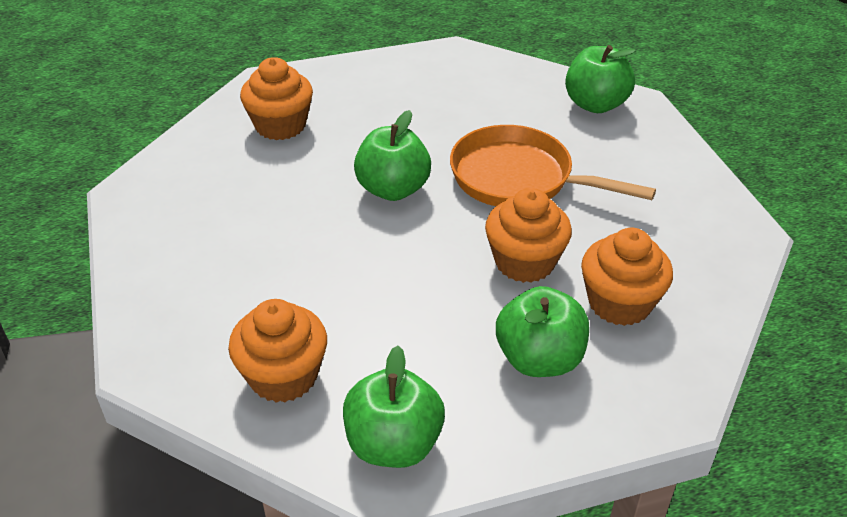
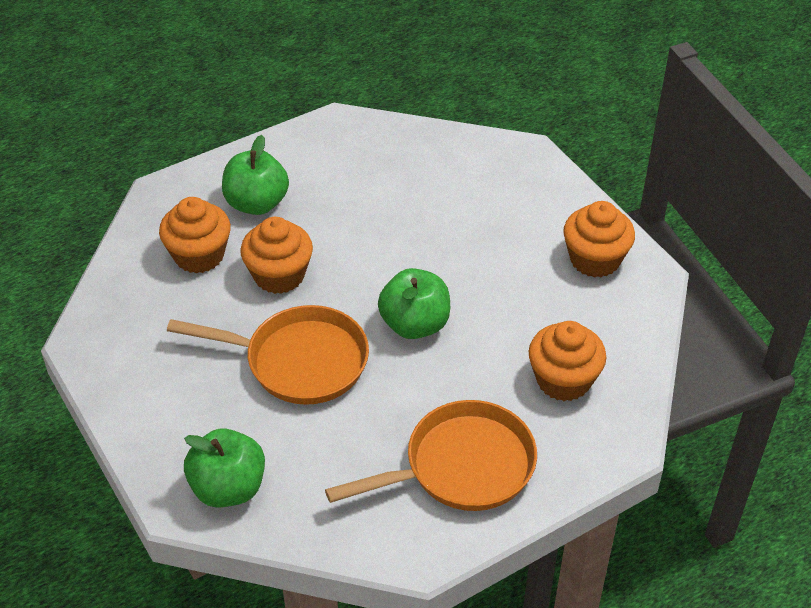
camera: 165 degrees right, 5 degrees up
orange cupcake [228,299,327,403] -> orange cupcake moved to [563,201,635,278]
green apple [343,346,445,468] -> none
none -> orange pan [325,400,537,511]

